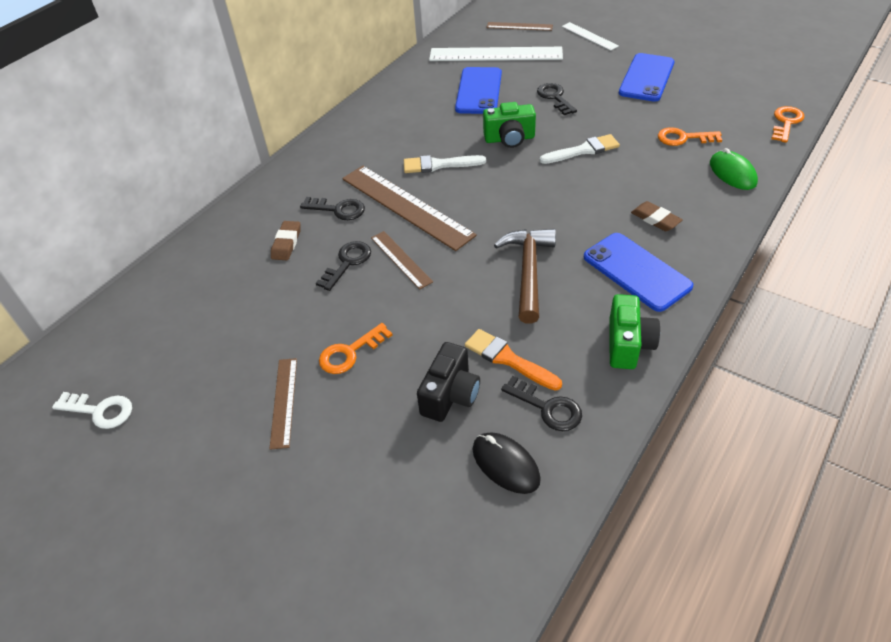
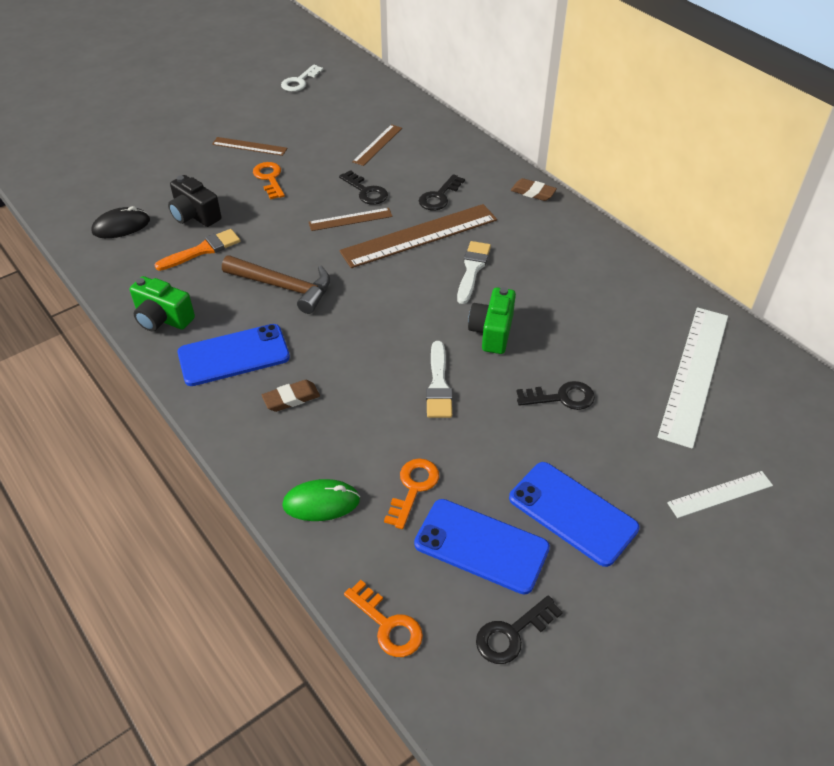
camera: 105 degrees right, 0 degrees up
brown eraser [271,221,300,260] -> brown eraser moved to [511,178,557,201]
blue phone [455,67,502,114] -> blue phone moved to [414,499,550,595]
brown ruler [486,22,553,31] -> brown ruler moved to [352,124,402,166]
black key [501,376,582,431] -> black key moved to [476,595,563,664]

